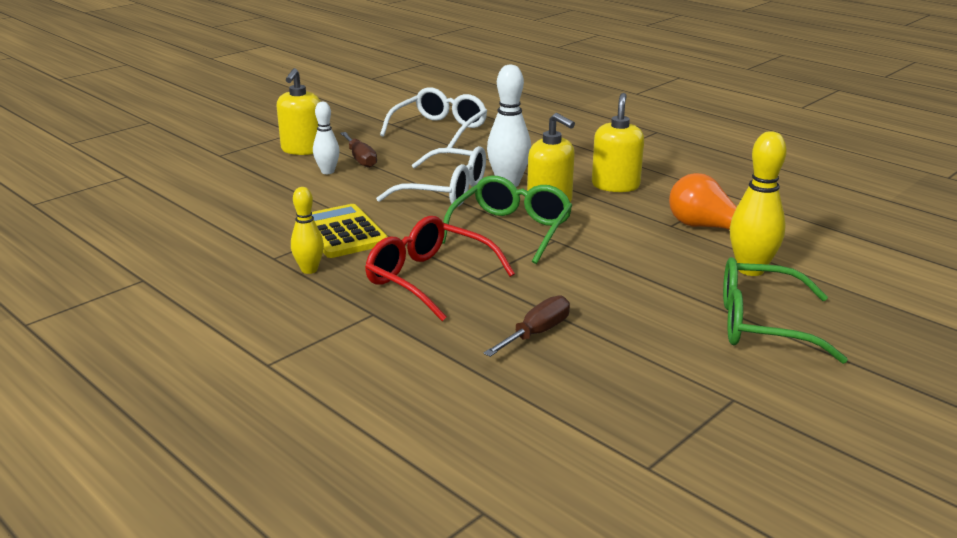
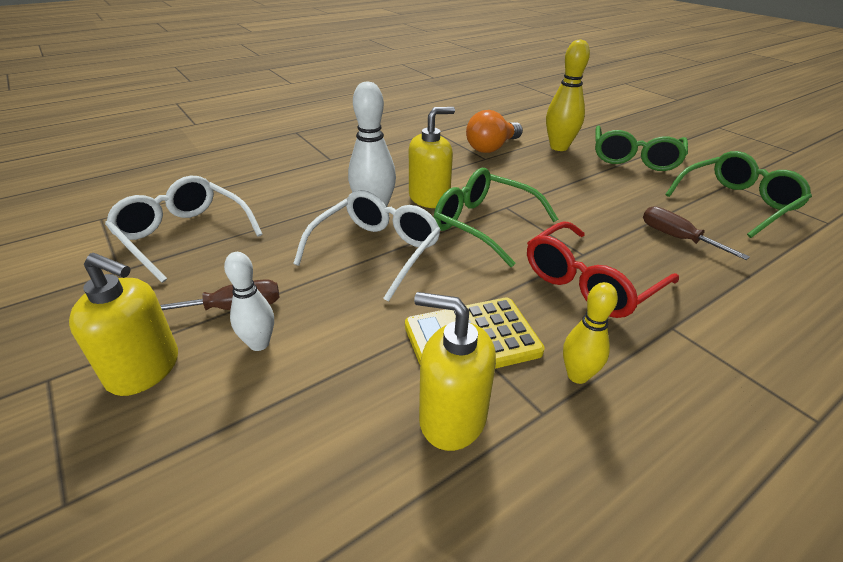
camera: 80 degrees left, 10 degrees up
yellow soap dispenser [592,93,644,192] -> yellow soap dispenser moved to [414,292,496,451]
none -> green glasses [665,151,812,238]

